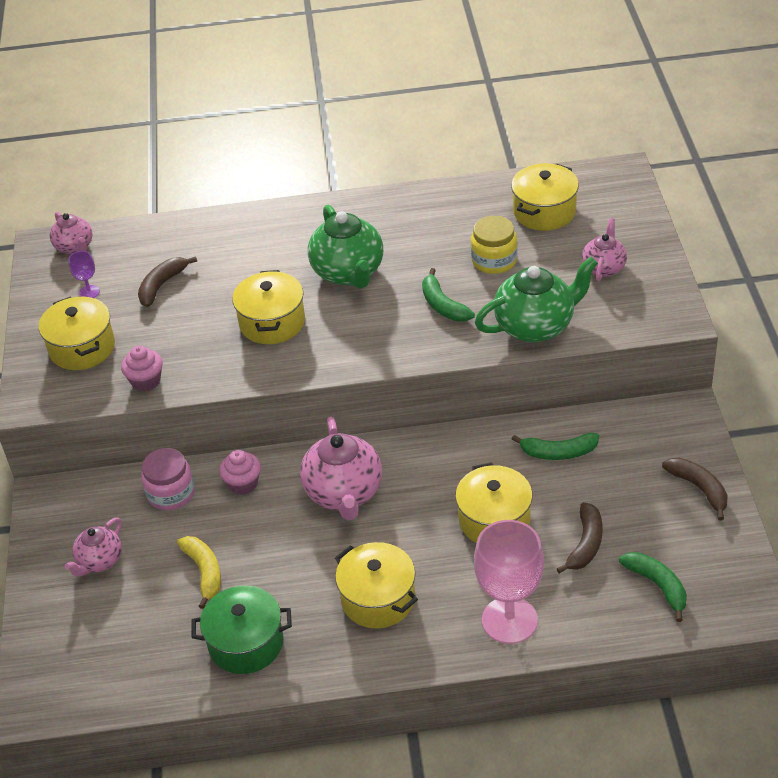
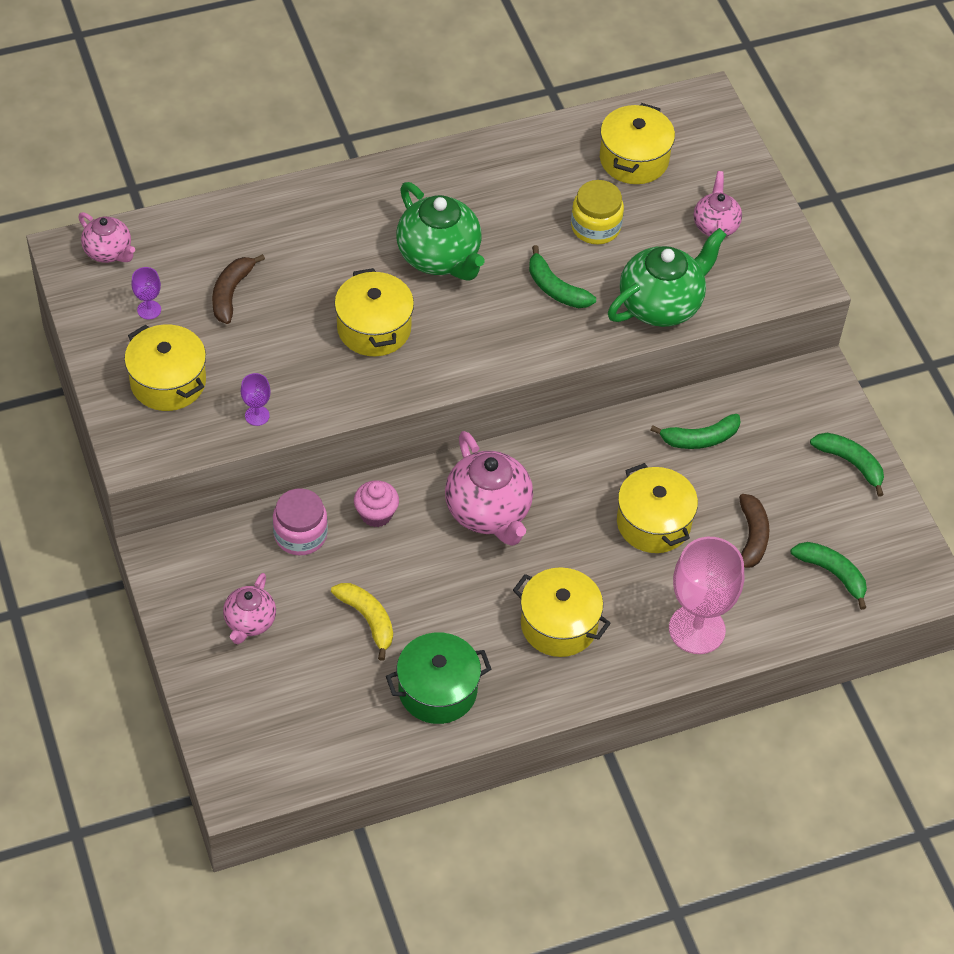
camera: 20 degrees left, 10 degrees up
pink cupcake [121,346,163,392] -> purple goblet [241,373,271,426]
brown banana [662,458,728,520] -> green banana [810,433,884,497]

